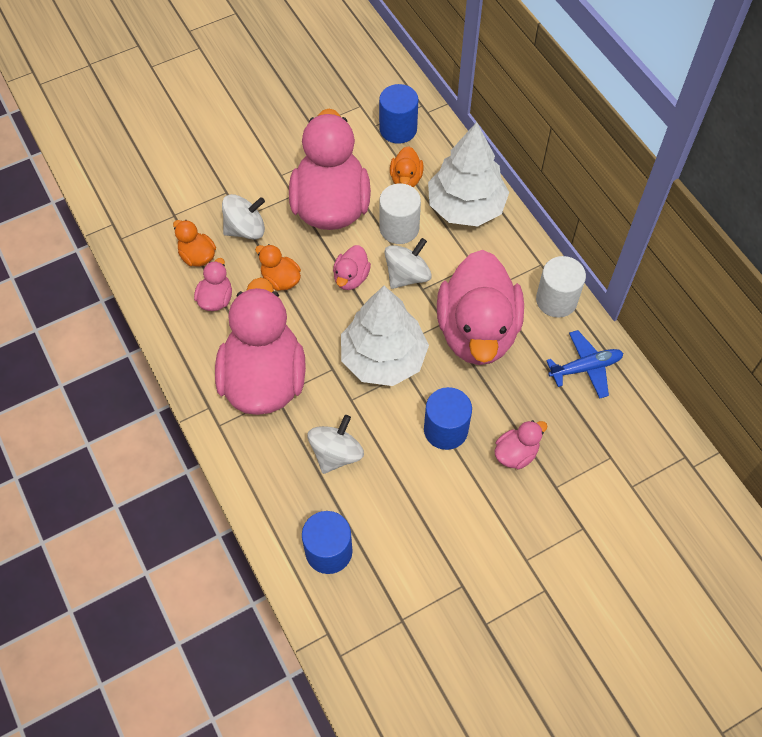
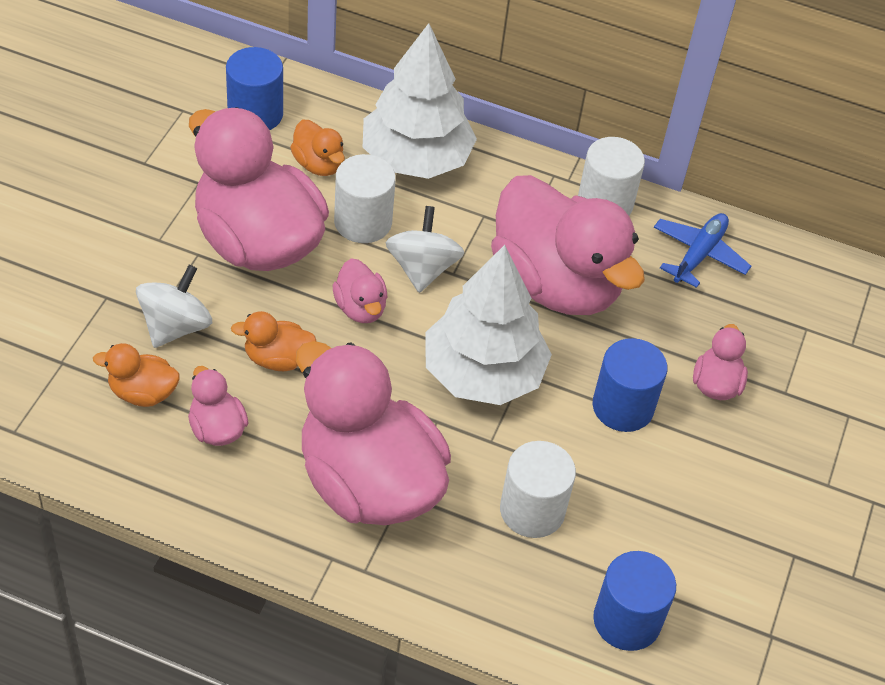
camera: 45 degrees left, 10 degrees down
white spinning top [308,415,364,474] -> white cylinder [500,441,576,538]

